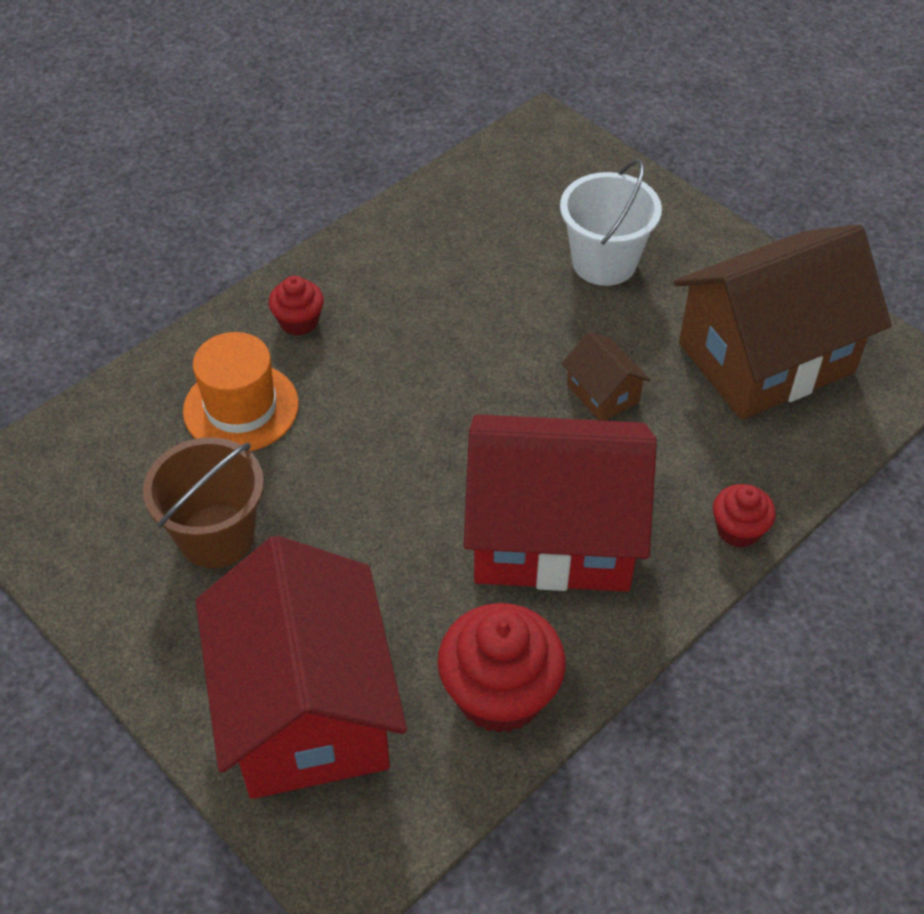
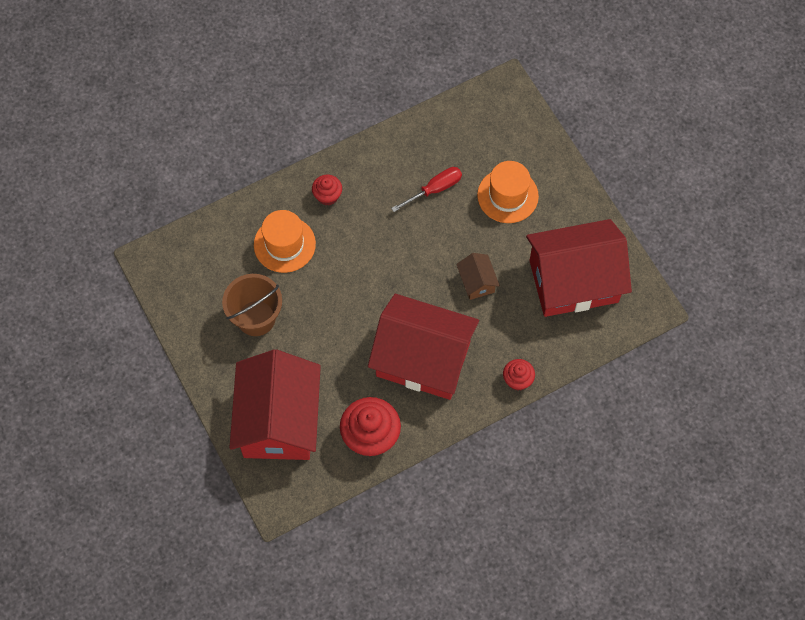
camera: 15 degrees right, 15 degrees up
white bucket [560,159,662,286] -> orange hat [477,161,539,223]
brown house [673,224,892,420] -> red house [526,219,632,317]
none -> red screwdriver [391,167,462,212]

